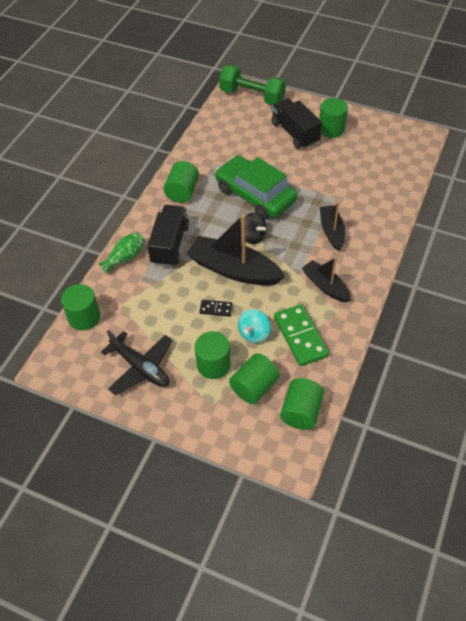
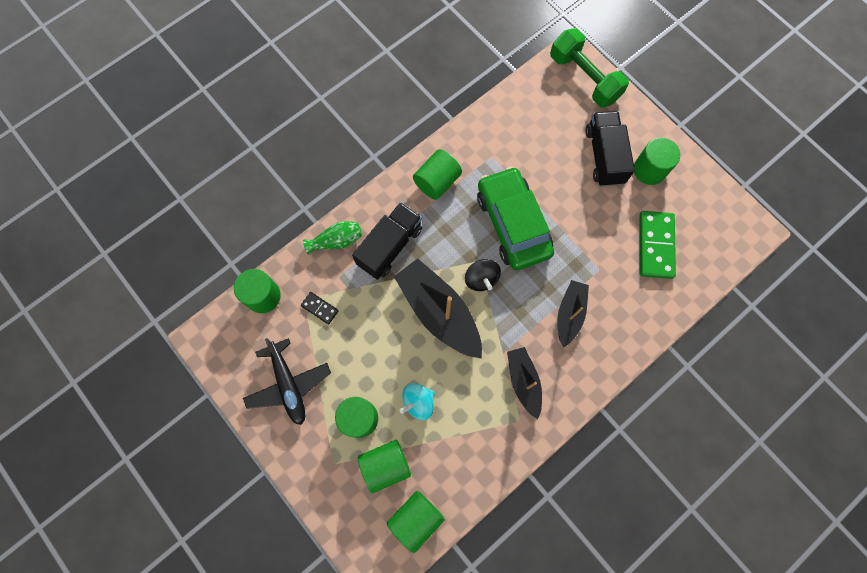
camera: 25 degrees right, 20 degrees up
black domino [199,300,233,317] -> black domino moved to [301,292,339,325]
green domino [274,304,329,366] -> green domino moved to [639,211,676,279]

